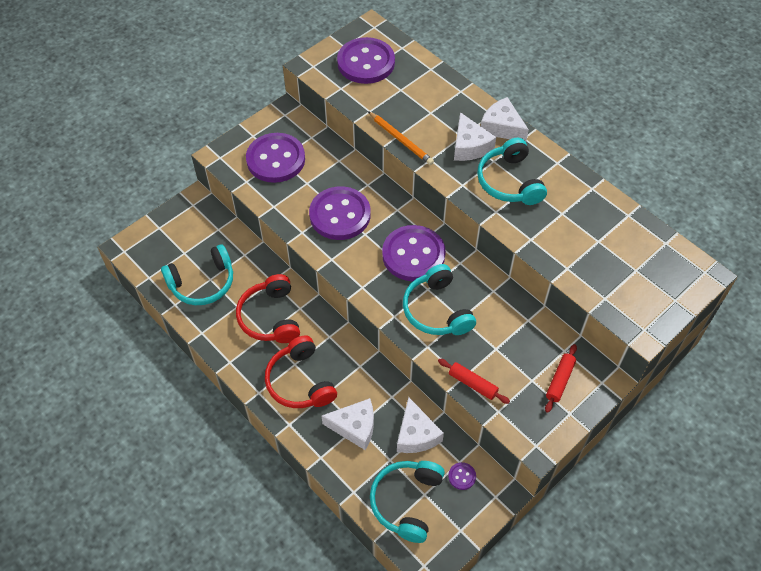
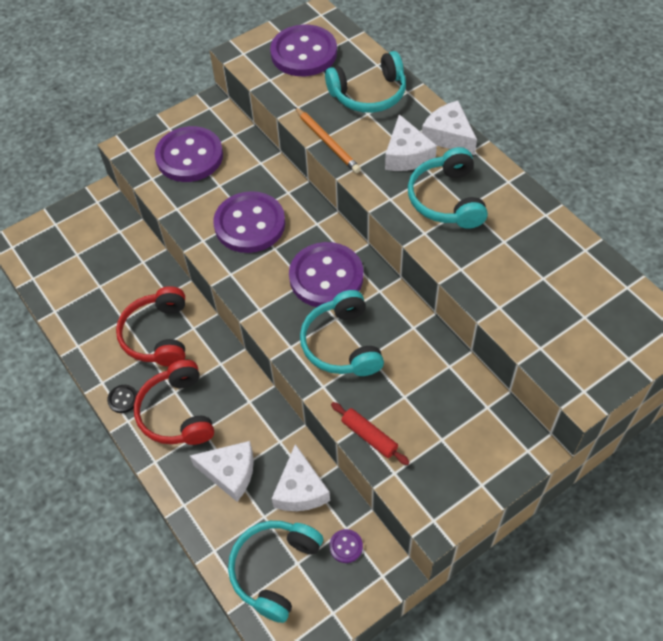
camera: 10 degrees right, 0 degrees up
turquoise headphones [161,244,233,305] -> turquoise headphones moved to [325,51,406,113]
red rolling pin [545,344,577,413] -> none
none -> black button [107,385,137,413]

